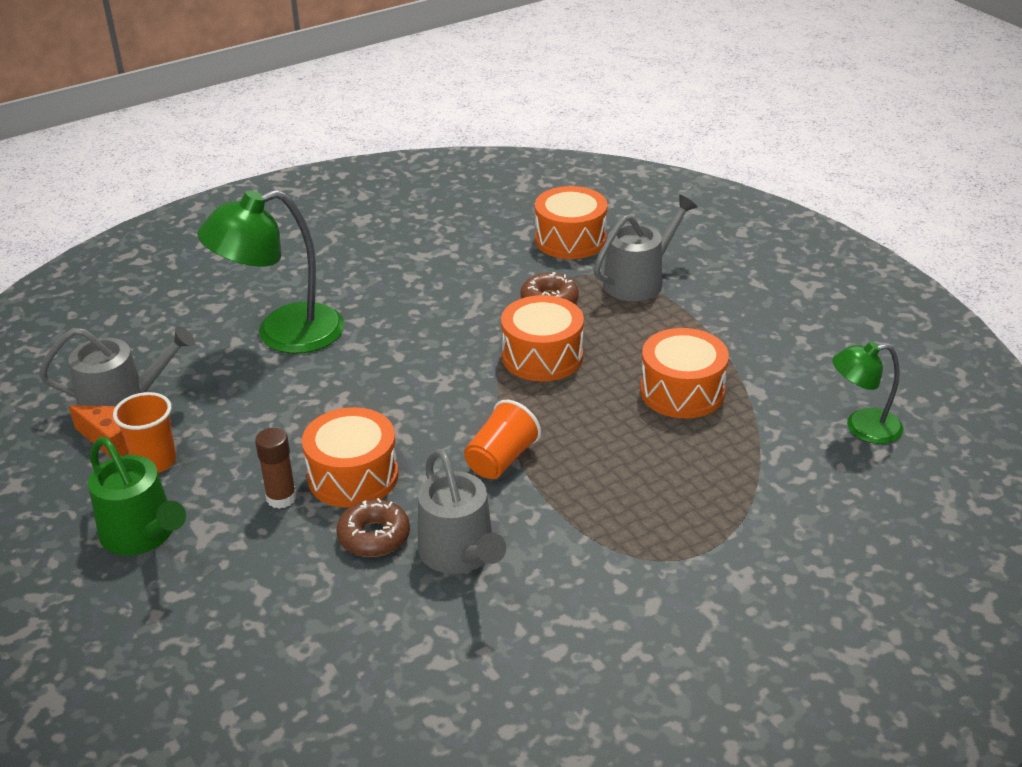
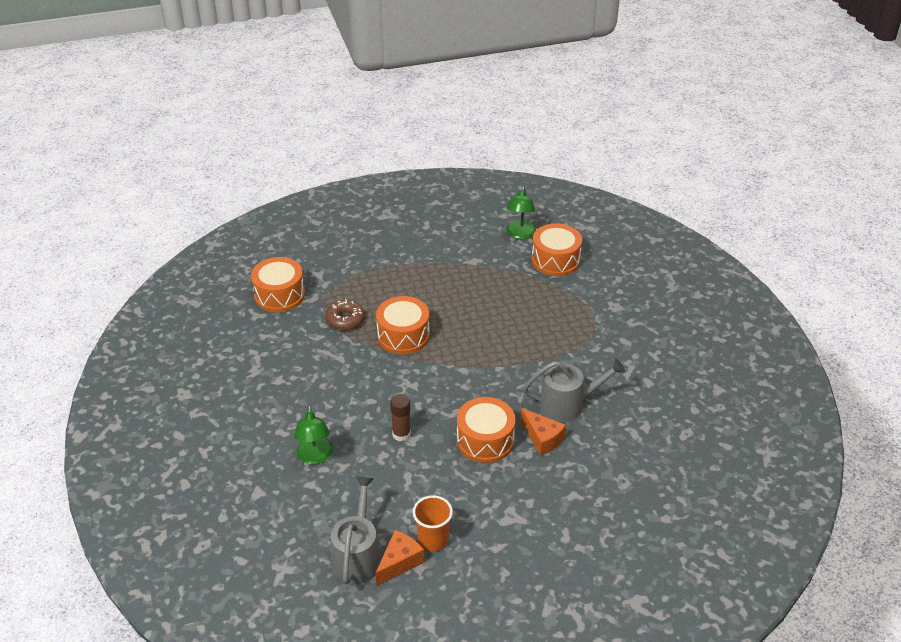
camera: 75 degrees left, 5 degrees up
green watering can [88,437,186,555] -> none
green lamp [197,190,345,354] -> green lamp [294,405,333,465], size x0.58
brown glue stick [255,428,297,509] -> brown glue stick moved to [390,394,411,441]
brown donut [336,498,410,557] -> orange cheese [520,408,566,456]
orange cup [464,400,541,479] -> none
grey watering can [594,195,697,301] -> none
orange drum [640,328,729,419] -> orange drum moved to [532,223,582,276]

